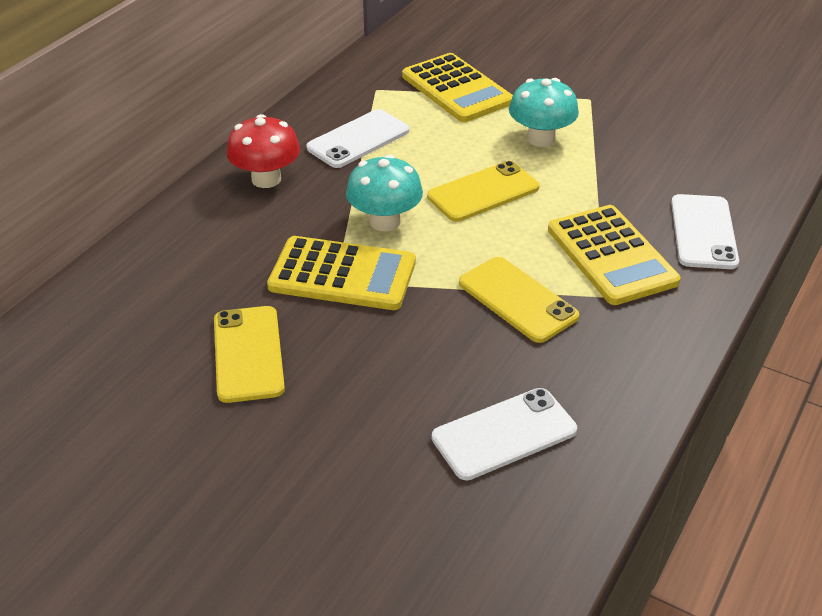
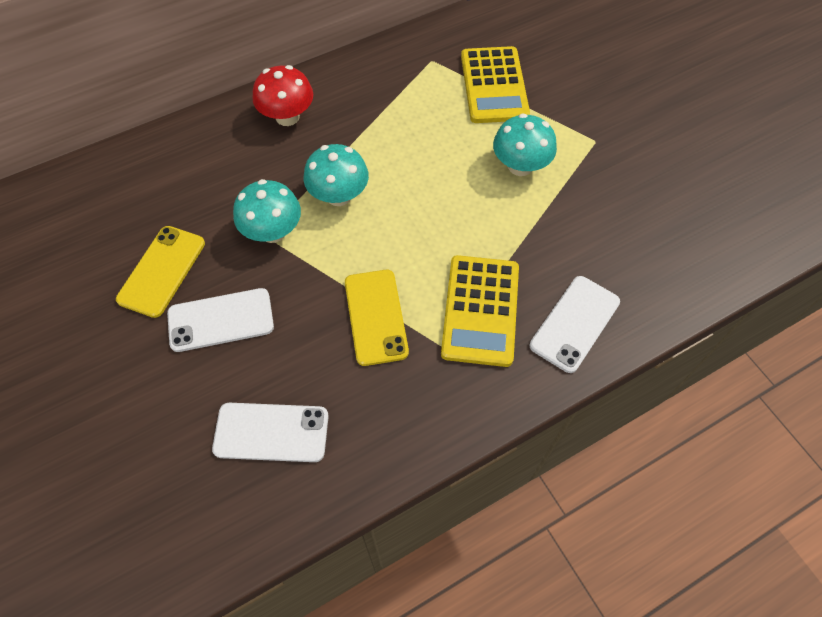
camera: 30 degrees right, 20 degrees up
yellow calculator [267,236,416,310] -> turquoise mushroom [233,179,301,243]
white phone [307,109,409,168] -> white phone moved to [167,288,274,352]
yellow phone [427,161,539,222] -> none

